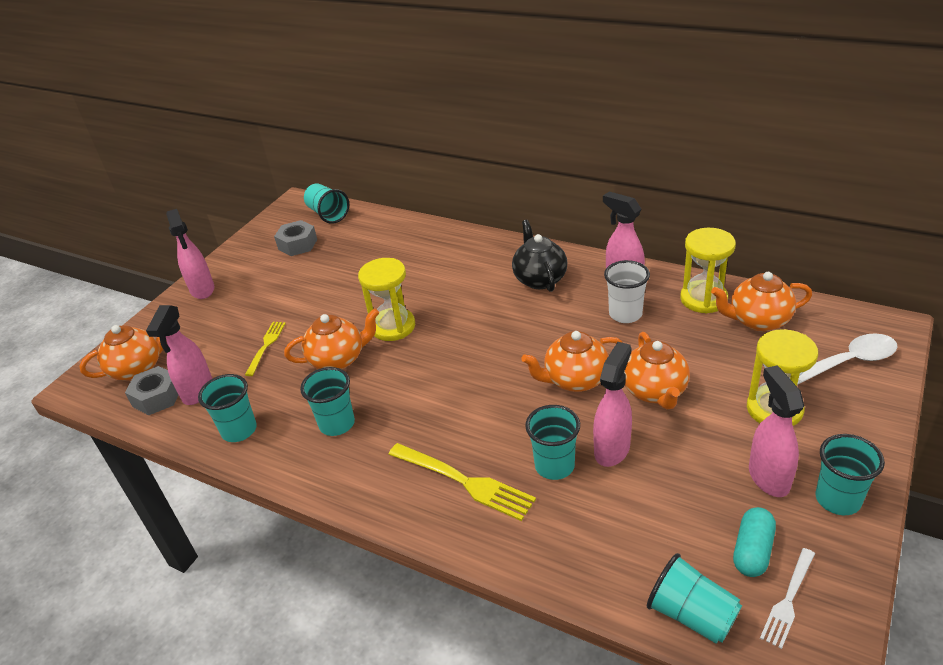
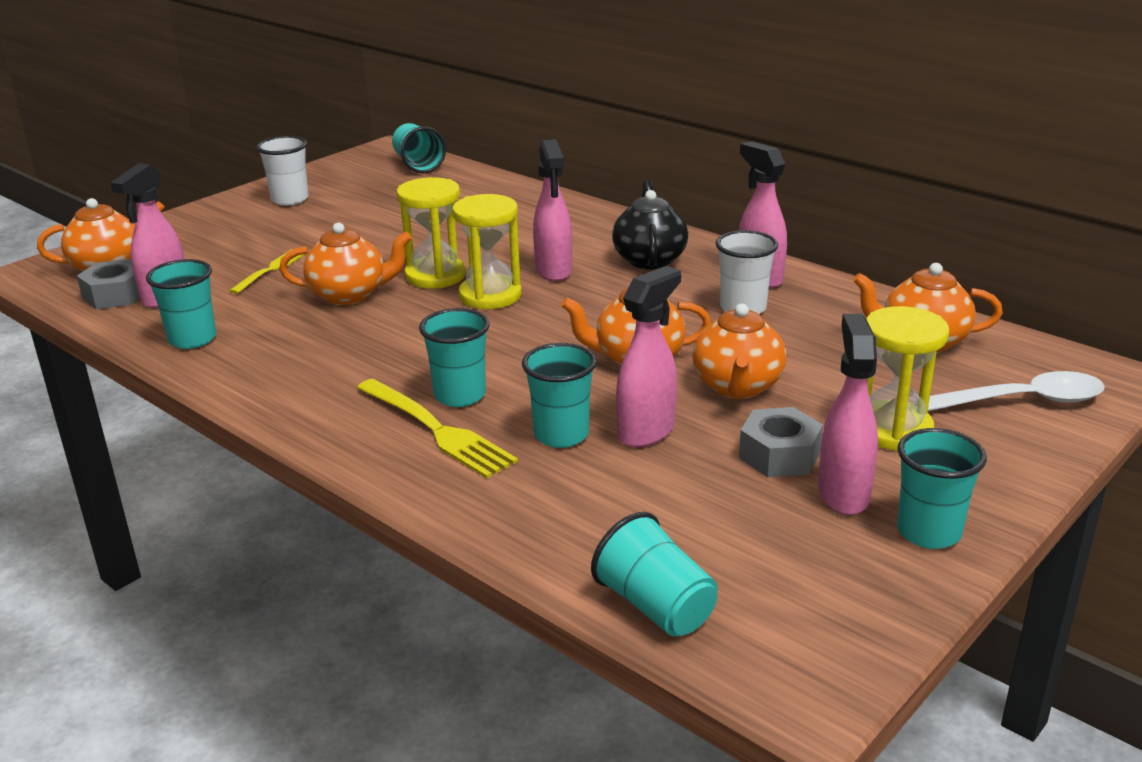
camera: 10 degrees right, 10 degrees down
pink spray bottle [166,209,214,299] -> pink spray bottle moved to [533,139,572,281]
grey nut [274,220,317,256] -> grey nut moved to [739,407,823,477]
turquoise cup [300,367,355,436] -> turquoise cup moved to [419,308,490,407]
yellow hourglass [680,228,736,314] -> yellow hourglass moved to [452,194,522,309]
turquoise capsule [733,507,776,577] -> none
white fork [760,548,815,649] -> none
none -> white cup [256,136,309,206]

